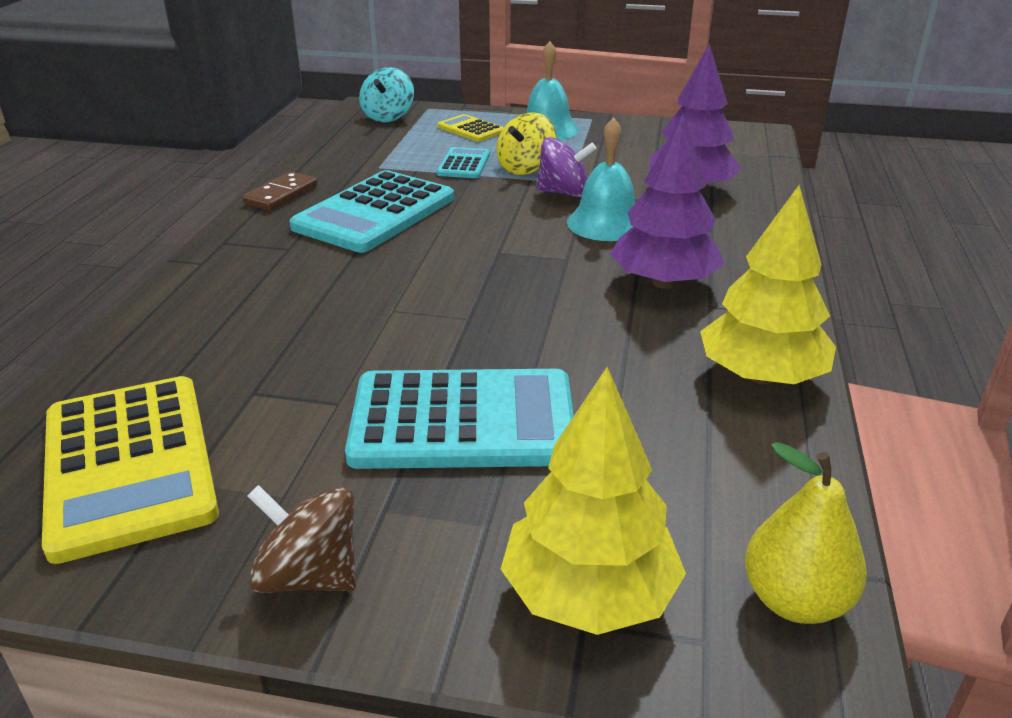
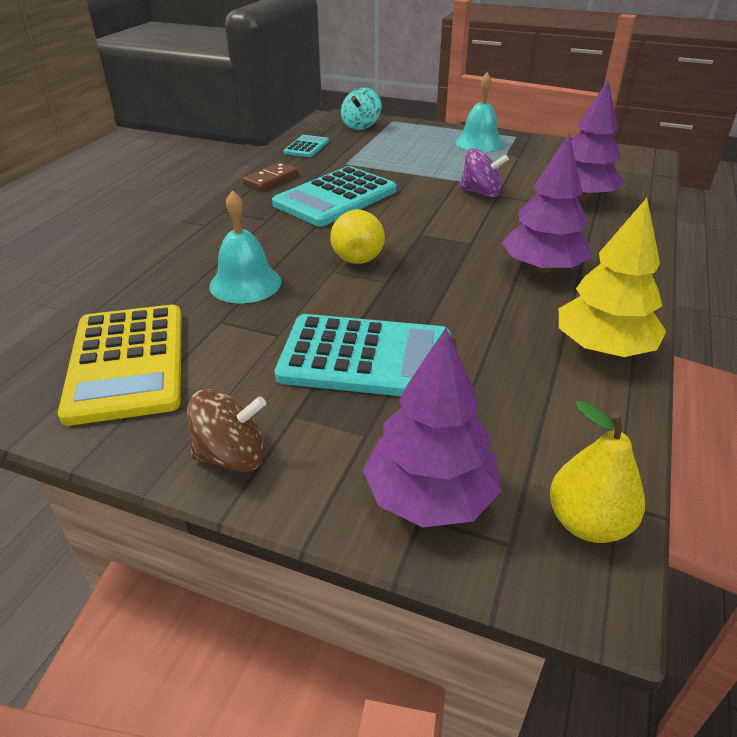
camera: 10 degrees right, 5 degrees up
brown spinning top [248,485,356,593] -> brown spinning top turned 135 degrees clockwise [187,389,266,472]
yellow calculator [437,114,504,142] -> none
turquoise calculator [437,147,490,178] -> turquoise calculator moved to [283,135,329,157]
yellow spinning top [496,112,557,175] -> none
yellow tree [501,367,686,635] -> purple tree [363,328,501,527]
turquoise bell [567,117,635,241] -> turquoise bell moved to [209,190,281,304]
none -> yellow pear [330,209,385,264]

